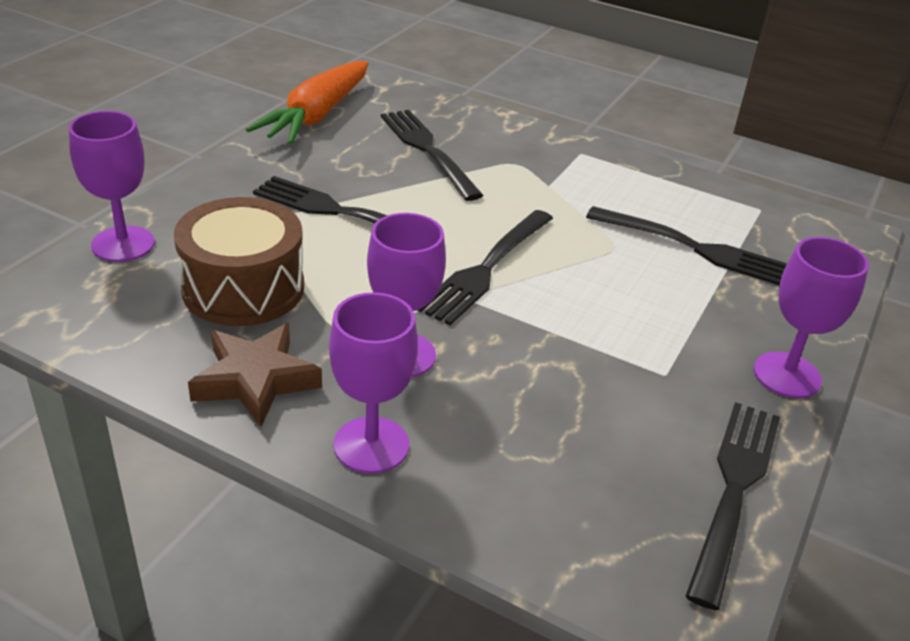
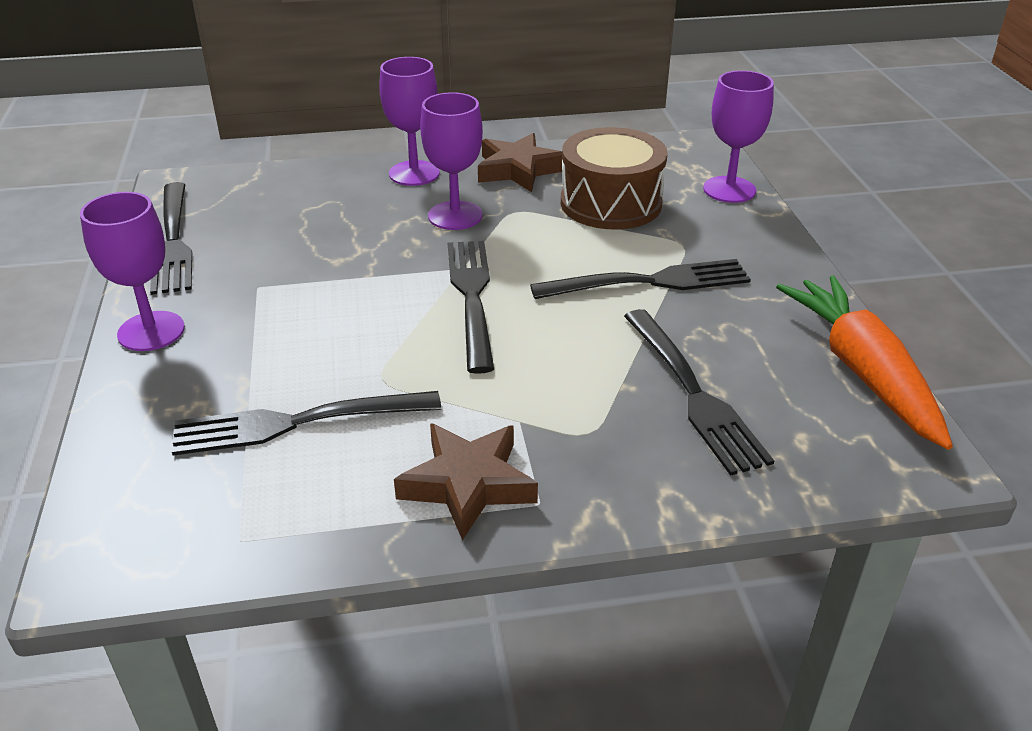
camera: 145 degrees right, 0 degrees up
black fork [381,110,483,201] -> black fork turned 45 degrees clockwise [624,309,774,476]
none -> brown star [394,423,538,541]

